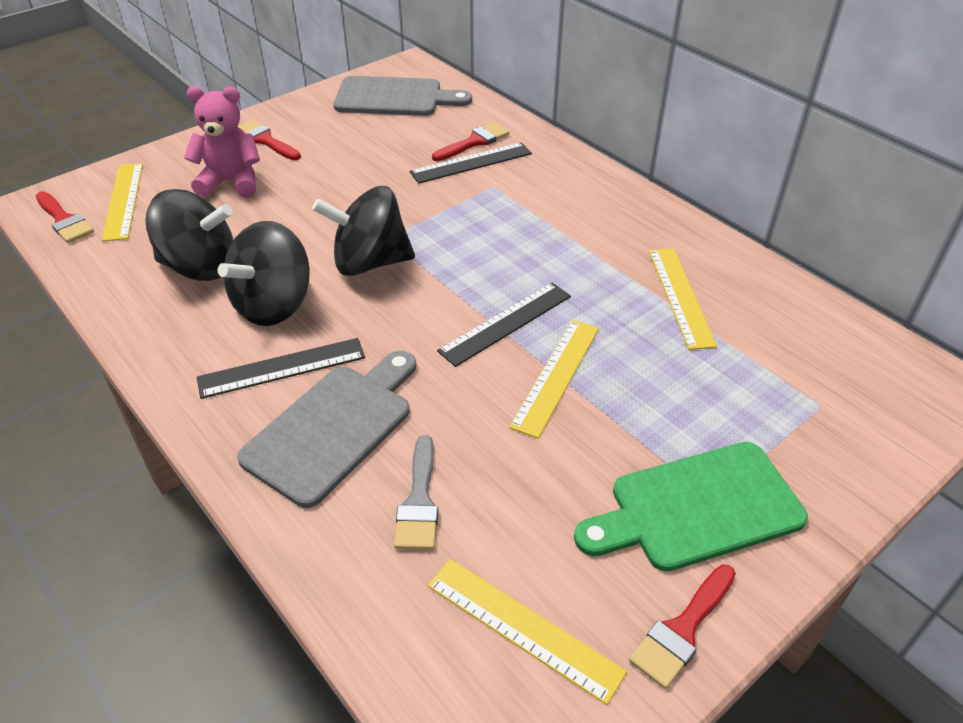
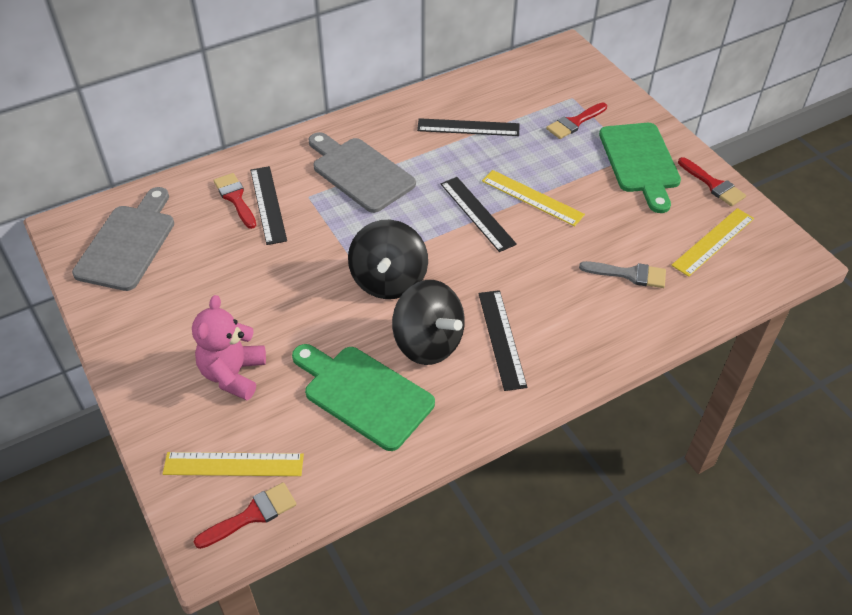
camera: 80 degrees left, 5 degrees up
black spinning top [145,189,233,281] -> green cutting board [292,344,435,451]
grey cutting board [237,351,416,508] -> grey cutting board moved to [308,132,416,213]
red brush [238,120,301,160] -> red brush moved to [546,102,607,139]
yellow ruler [649,248,717,350] -> black ruler [417,118,519,136]

